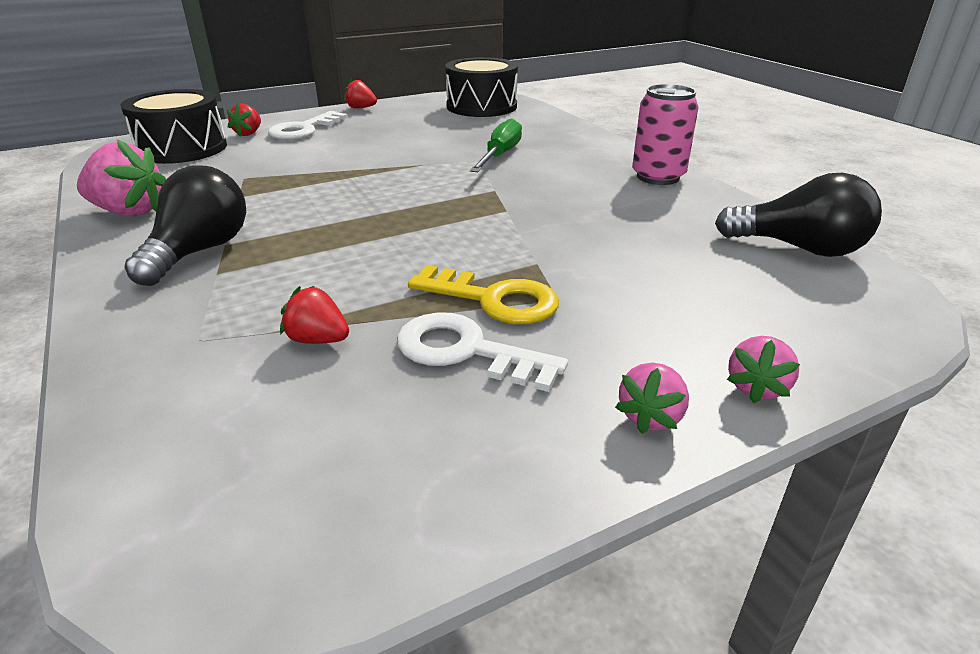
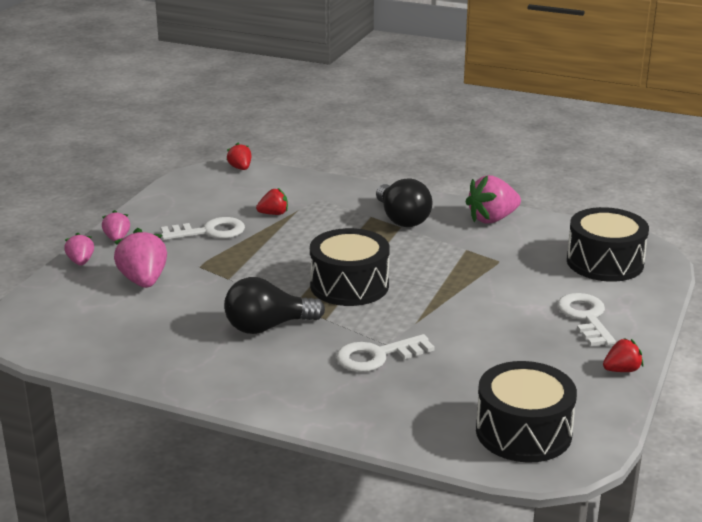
camera: 140 degrees right, 5 degrees down
red strawberry [227,102,261,137] -> red strawberry moved to [226,143,251,170]
yellow key [408,265,559,324] -> none
green screwdriver [470,118,522,172] -> white key [336,334,435,372]
pink can [632,84,699,185] -> none
black light bulb [715,173,882,257] -> black light bulb moved to [224,277,325,334]
none -> pink strawberry [114,228,167,288]
none -> black drum [310,228,390,306]

